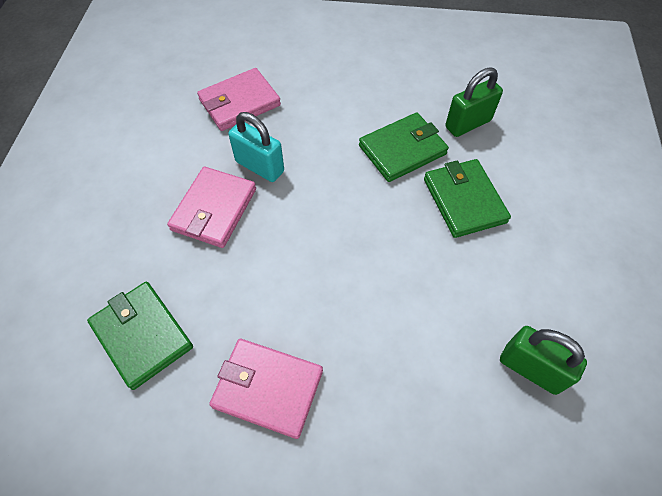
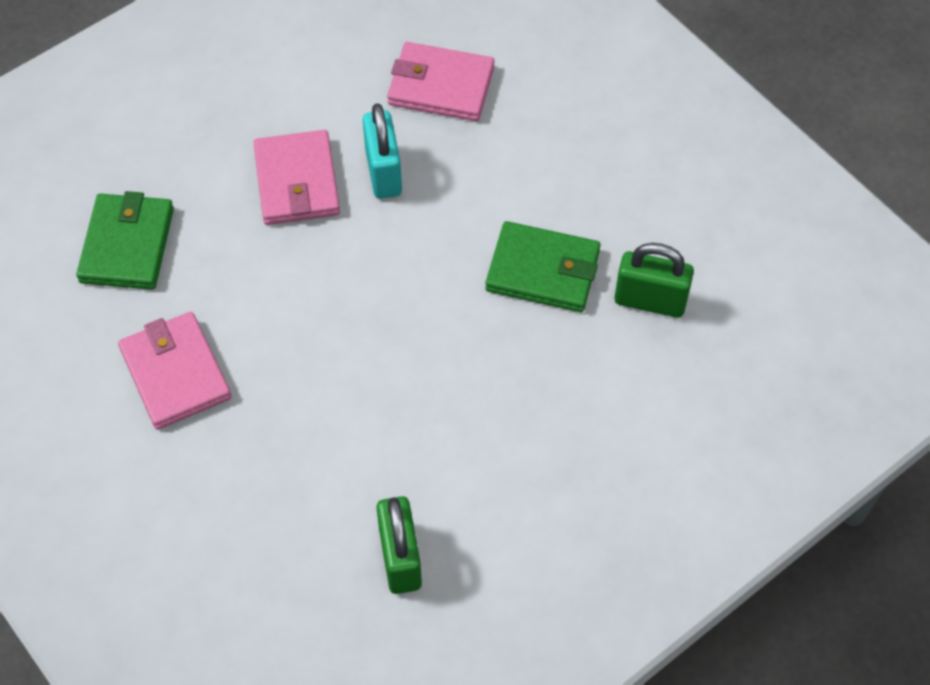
camera: 45 degrees right, 0 degrees up
pink wallet [167,167,256,248] -> pink wallet turned 75 degrees counterclockwise [253,130,340,225]
green wallet [424,159,511,238] -> none

